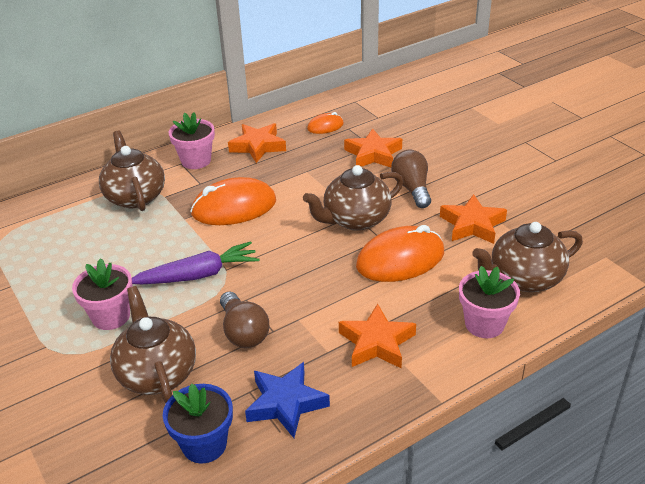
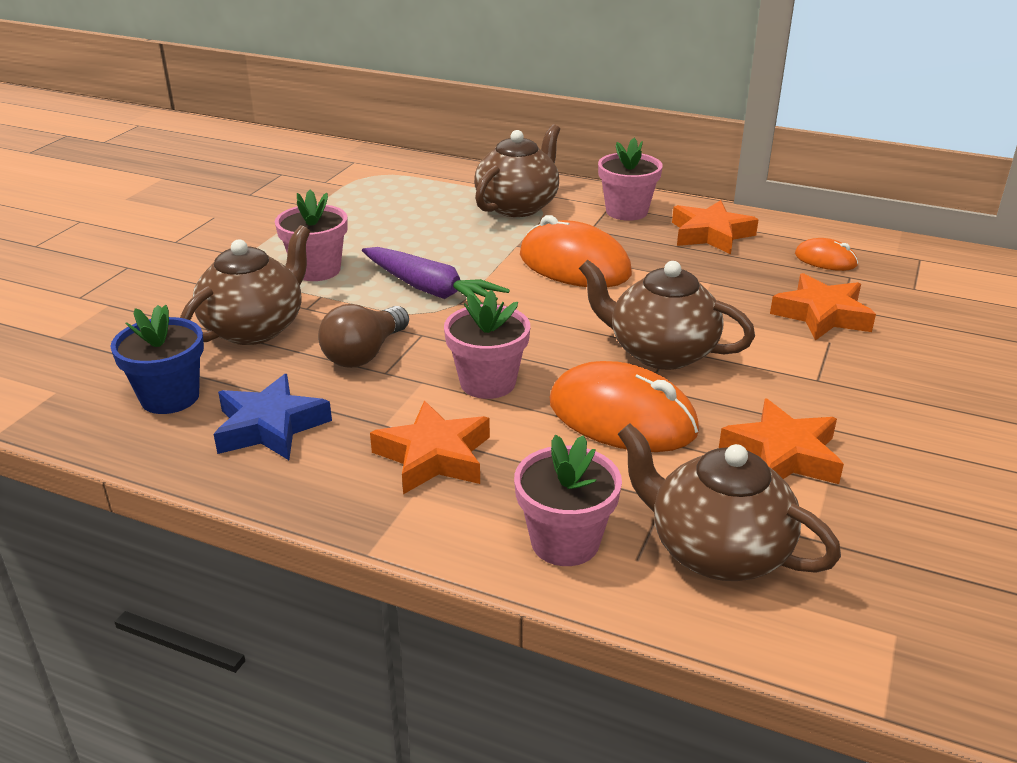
camera: 55 degrees right, 5 degrees down
brown light bulb [391,149,431,208] -> none
none -> pink flower pot [444,290,530,399]

